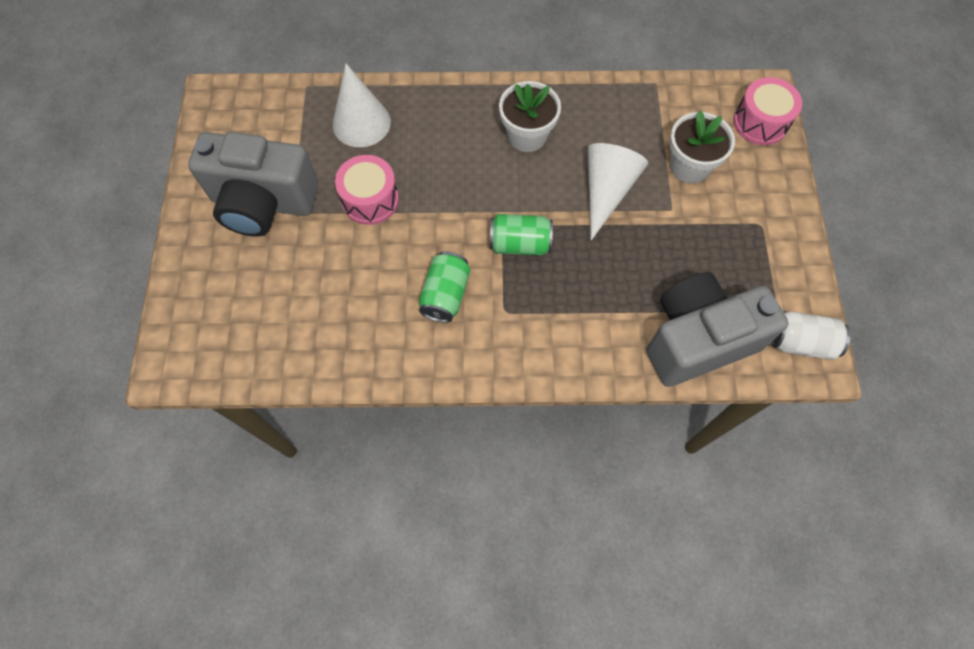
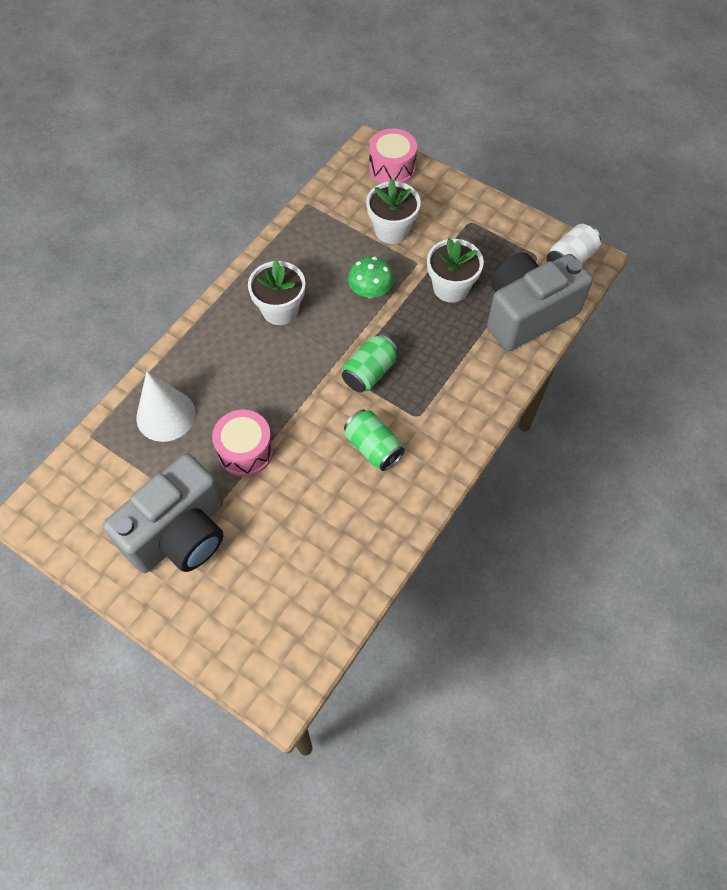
camera: 55 degrees left, 5 degrees down
white cone [588,143,648,240] -> green mushroom [348,256,394,298]
grey camera [647,272,789,387] -> grey camera turned 45 degrees clockwise [487,252,593,351]
none -> white flower pot [427,238,484,303]

